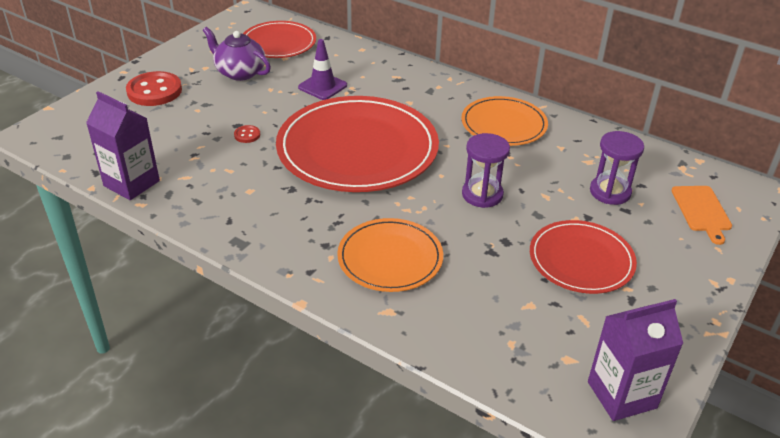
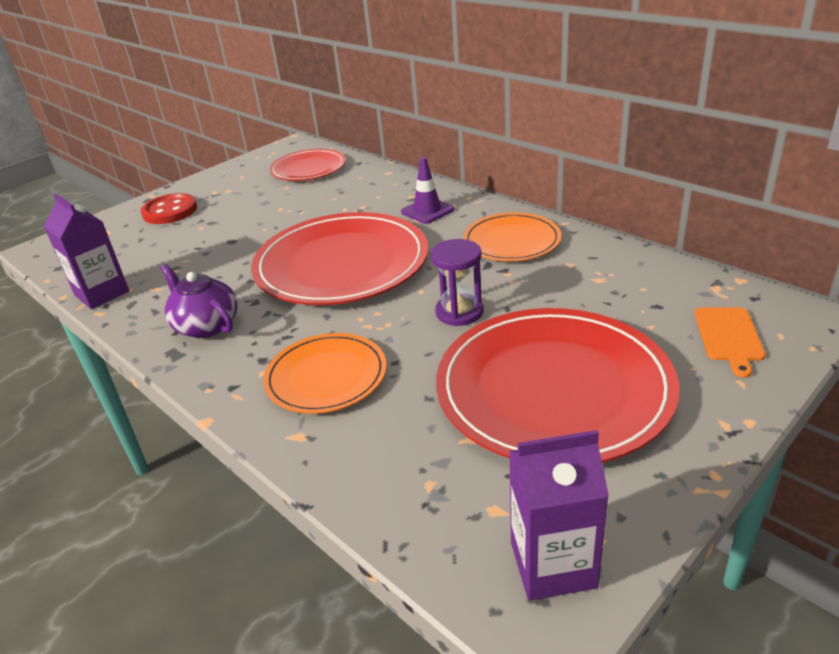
camera: 15 degrees right, 5 degrees down
purple teapot [203,27,271,81] -> purple teapot moved to [161,264,238,338]
red button [234,125,260,143] -> none
purple traffic cone [298,39,347,100] -> purple traffic cone moved to [401,157,454,224]
red plate [530,220,637,294] -> red plate [436,308,680,463], size x1.79
purple hourglass [590,131,644,205] -> none

